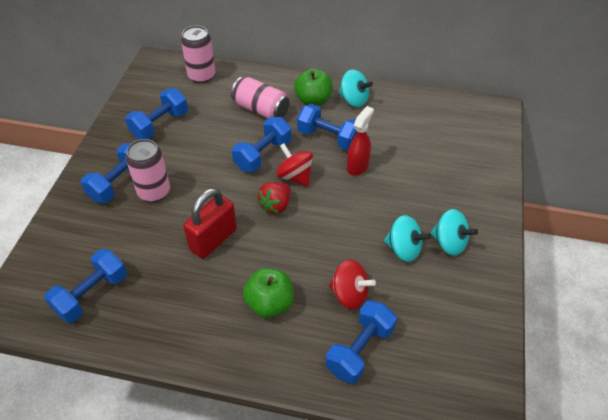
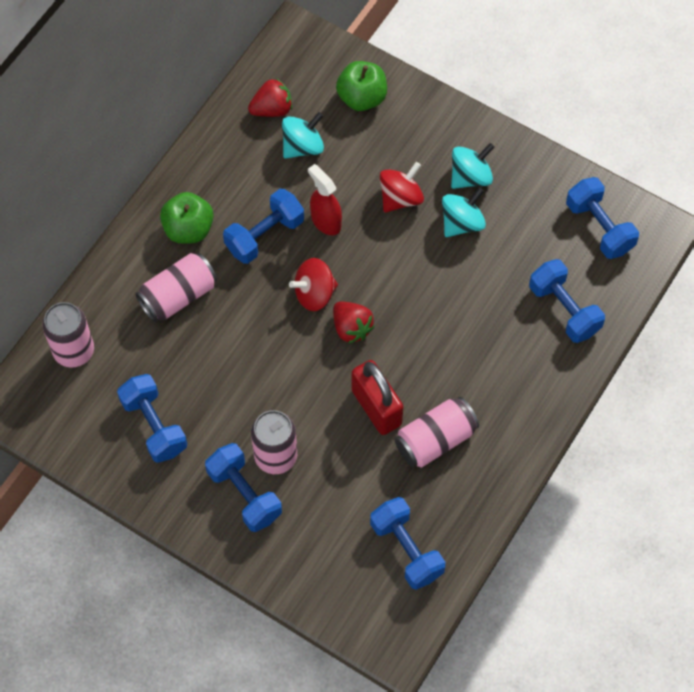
camera: 70 degrees left, 15 degrees up
blue dumbbell [232,117,291,172] -> blue dumbbell moved to [566,177,639,259]
green apple [243,268,294,318] -> green apple moved to [336,61,387,111]
red spinning top [329,259,376,309] -> red spinning top moved to [380,162,424,212]
turquoise spinning top [339,69,373,107] -> turquoise spinning top moved to [282,112,324,159]
none -> red strawberry [248,78,292,117]
none -> pink can [395,397,479,468]

